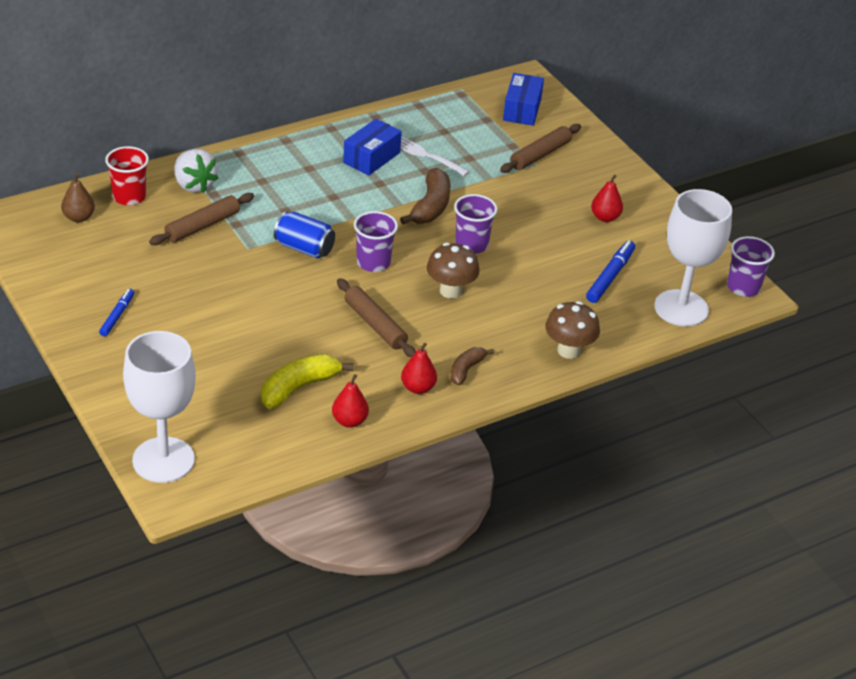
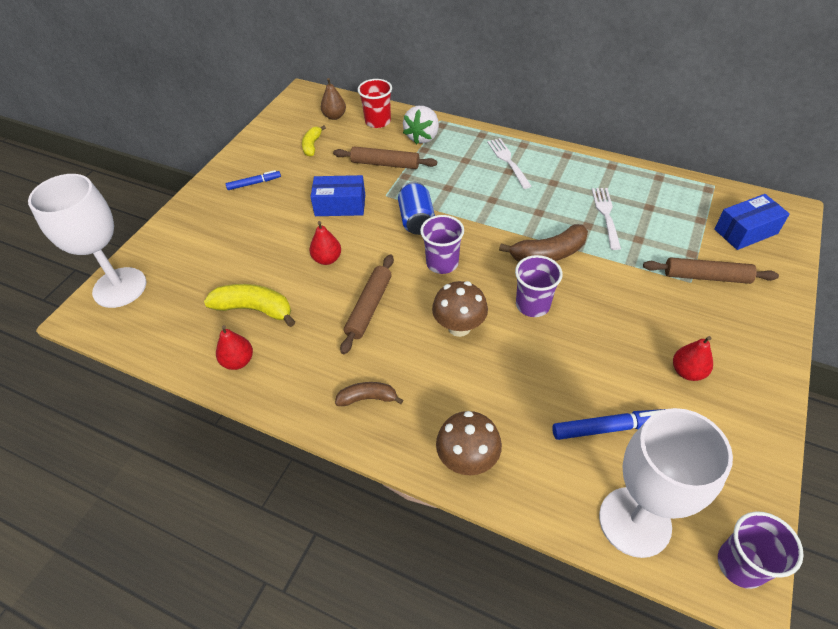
camera: 60 degrees right, 10 degrees up
blue box [343,119,402,175] -> blue box moved to [310,175,365,216]
red pear [401,343,437,394] -> red pear moved to [309,221,341,265]
none -> yellow banana [302,126,326,157]
none -> white fork [487,138,531,189]

